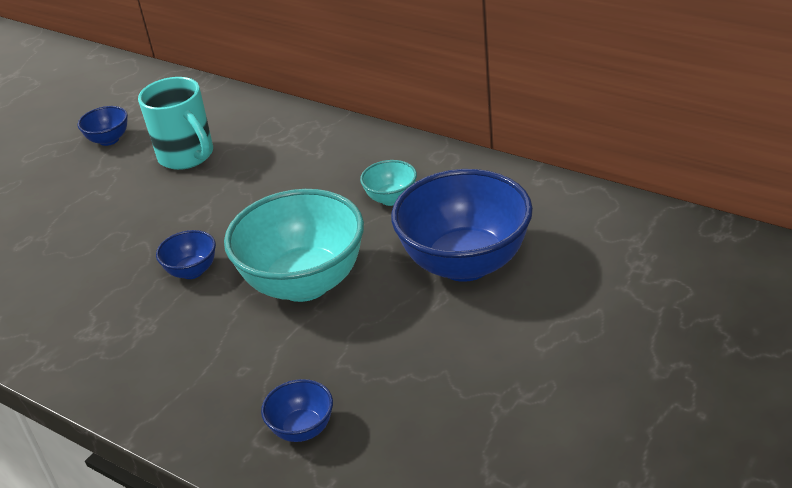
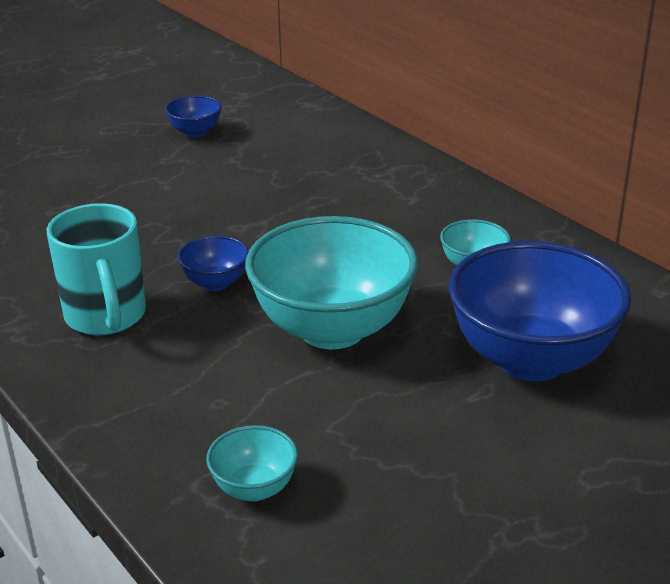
camera: 15 degrees right, 5 degrees down
turquoise mug [138,77,213,170] -> turquoise mug moved to [47,203,146,335]
blue bowl [261,379,333,442] -> turquoise bowl [206,425,298,501]

